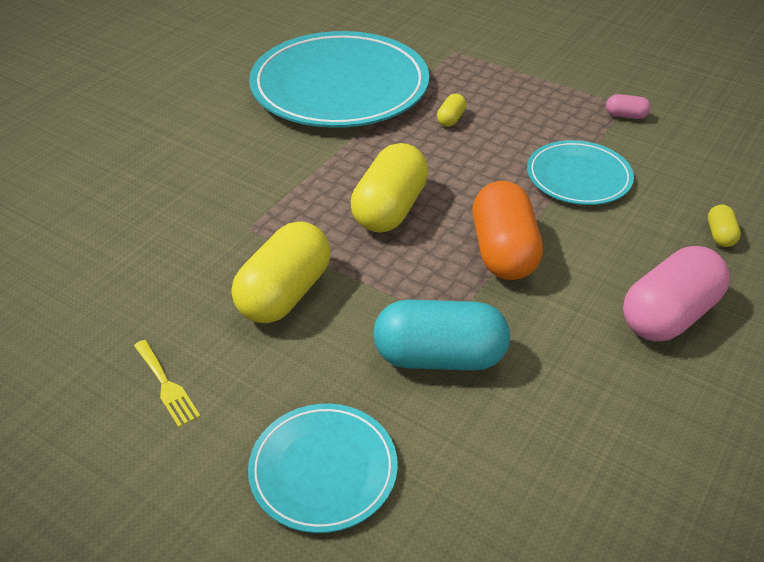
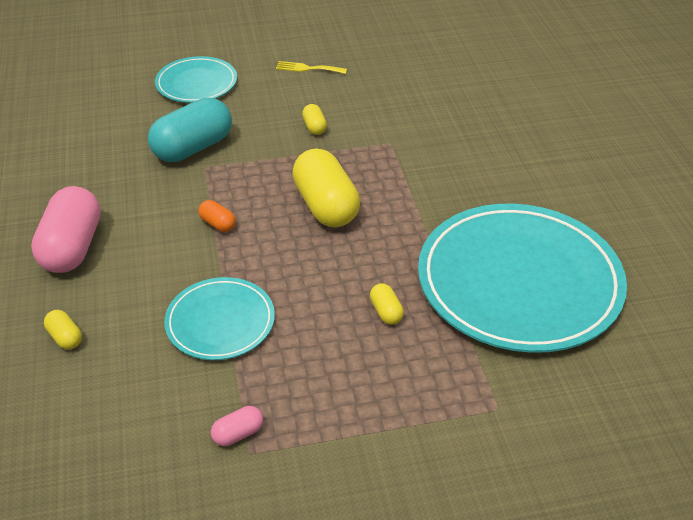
camera: 135 degrees right, 0 degrees up
yellow capsule [232,221,331,323] -> yellow capsule [302,104,327,135], size x0.44
orange capsule [473,181,543,280] -> orange capsule [198,200,236,232], size x0.44

